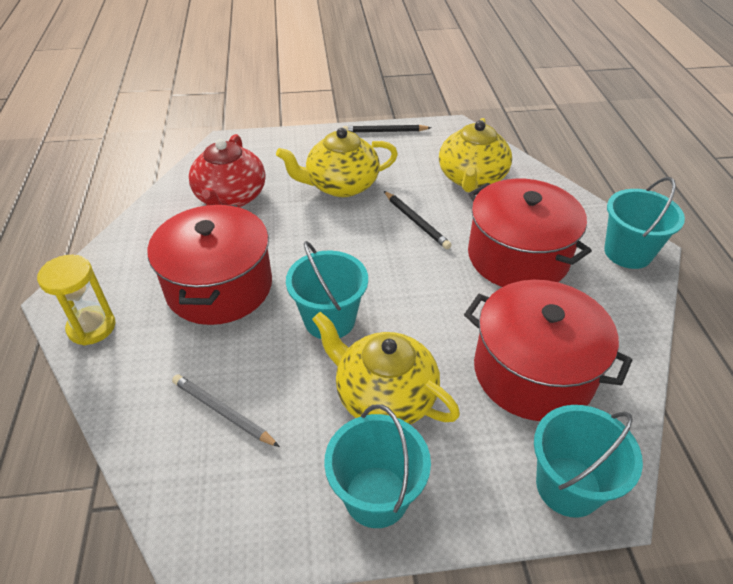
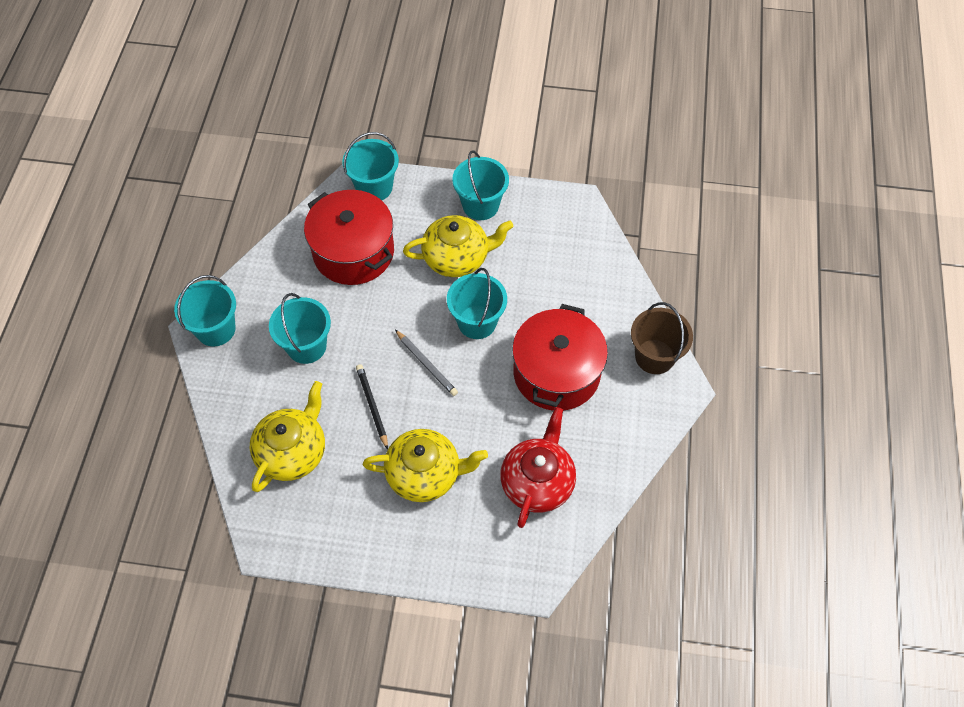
camera: 165 degrees left, 15 degrees up
yellow hourglass [37,254,116,346] -> brown bucket [631,302,693,374]
grey pencil [172,374,280,447] -> grey pencil moved to [395,330,458,396]
yellow teapot [312,312,460,424] -> yellow teapot turned 60 degrees counterclockwise [403,215,513,277]
black pencil [343,125,431,132] -> none
red pot [468,179,592,287] -> turquoise bucket [269,293,331,364]

